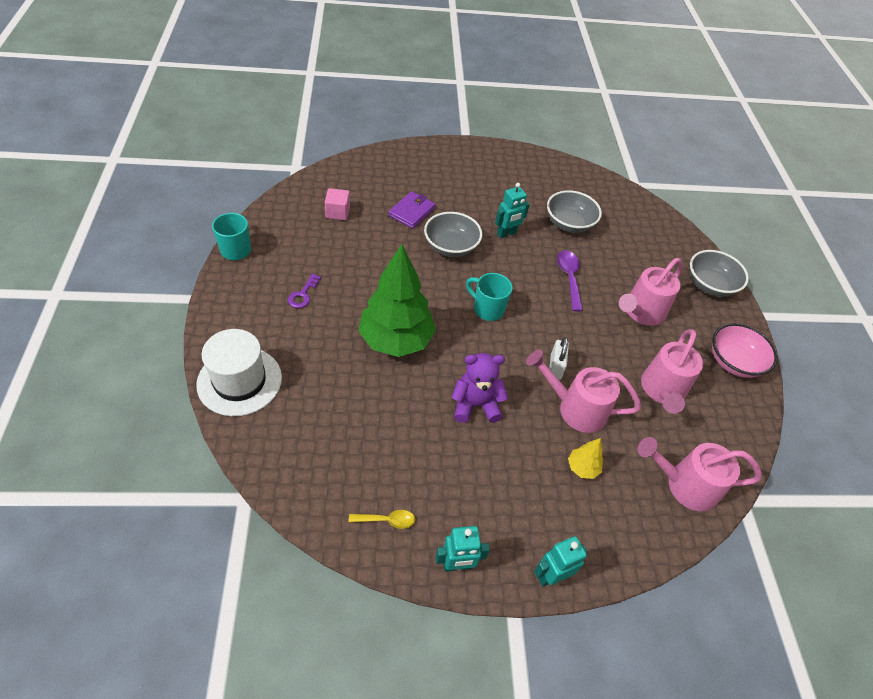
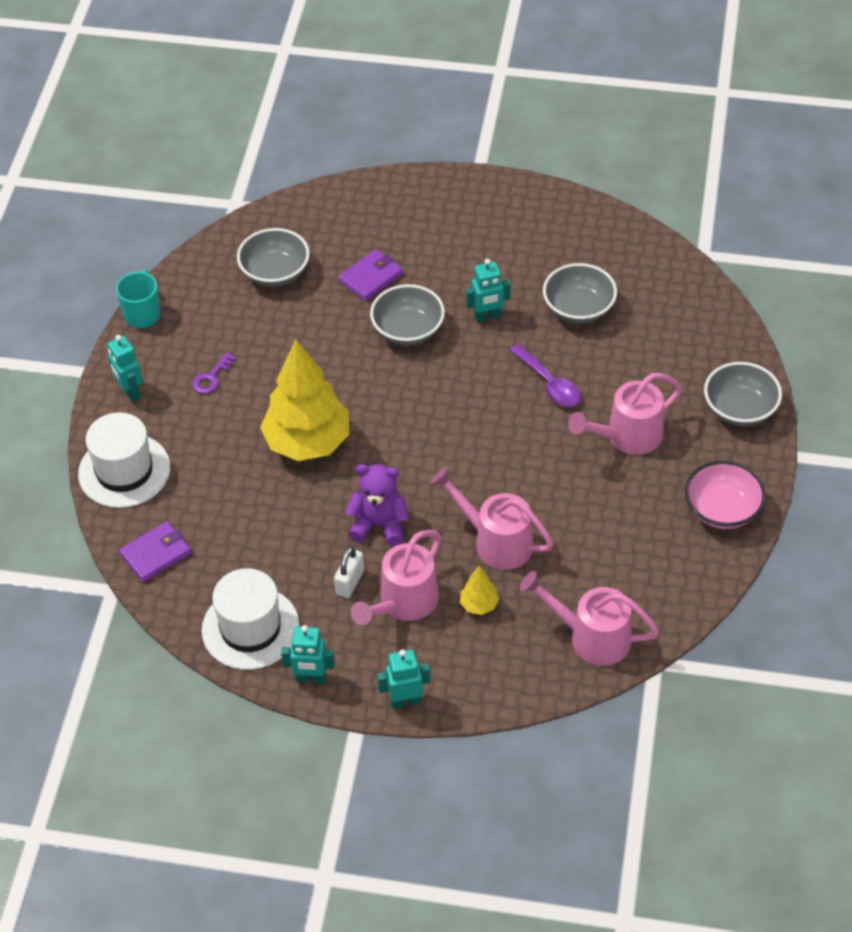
camera: 20 degrees right, 0 degrees up
pink cube [325,188,350,220] -> grey bowl [237,228,310,287]
yellow spoon [349,510,415,529] -> white hat [202,568,300,670]
green tree [358,244,436,357] -> yellow tree [260,340,349,461]
turquoise mug [466,273,513,321] -> none
white padlock [549,337,569,380] -> white padlock moved to [334,547,364,598]
purple spoon [557,250,583,312] -> purple spoon turned 135 degrees clockwise [510,344,581,407]
pink watering can [641,329,703,414] -> pink watering can moved to [351,530,442,625]
none -> turquoise robot [107,335,143,402]
none -> purple wallet [119,521,191,582]

